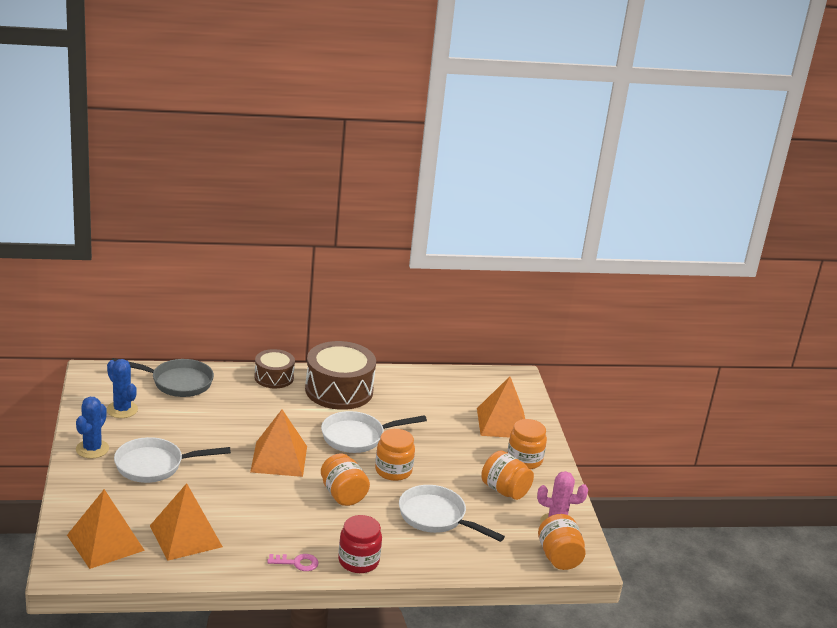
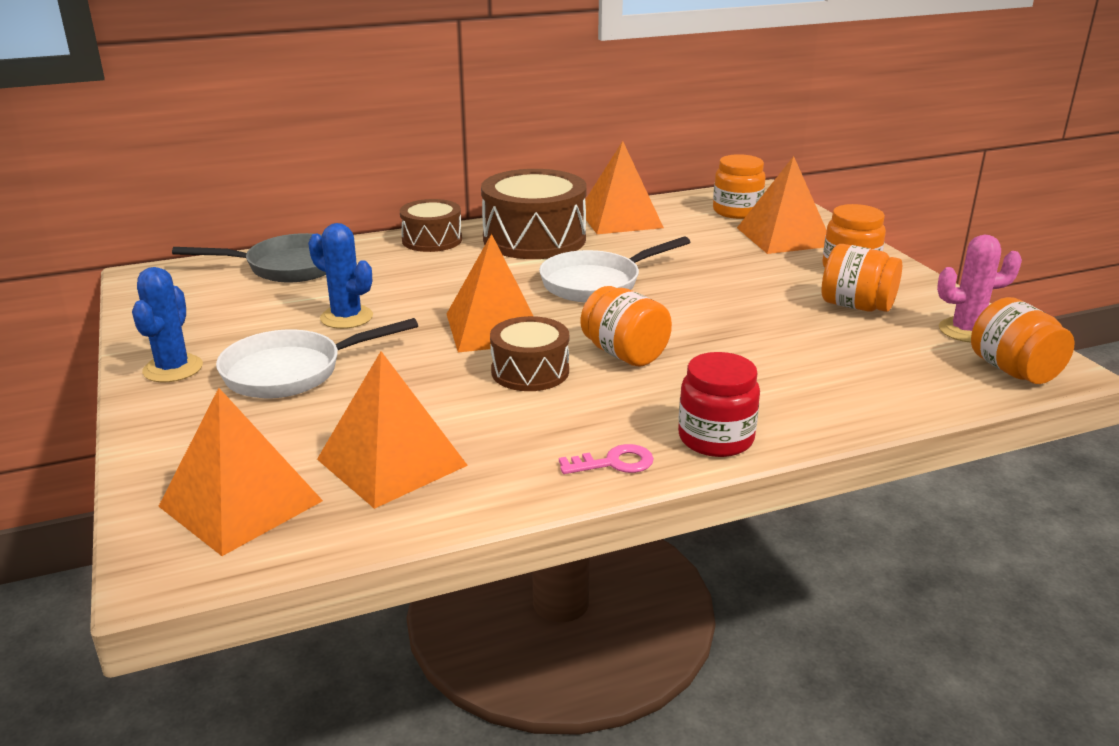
camera: 10 degrees left, 0 degrees up
blue cactus [107,359,138,418] -> blue cactus moved to [308,223,373,329]
orange jar [375,429,415,481] -> orange jar moved to [713,154,766,219]
white pan [399,485,505,542] -> none
none -> brown drum [490,316,569,391]
none -> orange pyramid [585,141,664,234]

